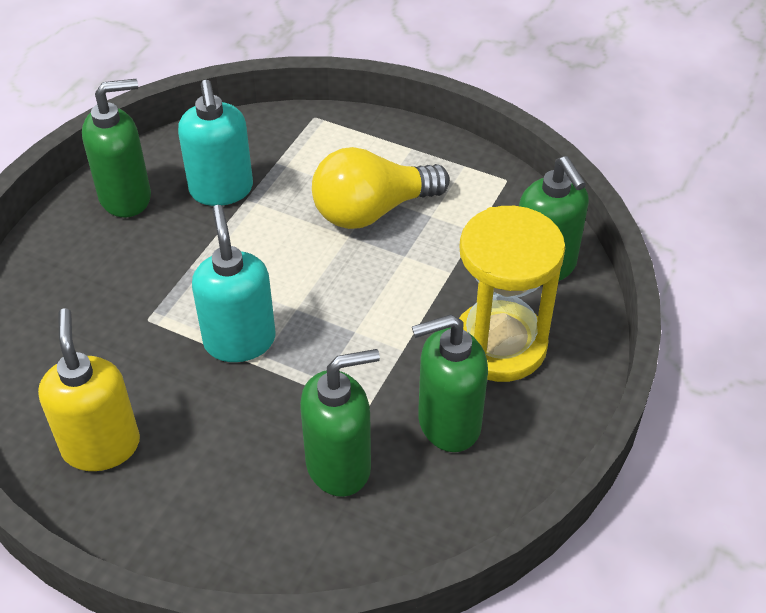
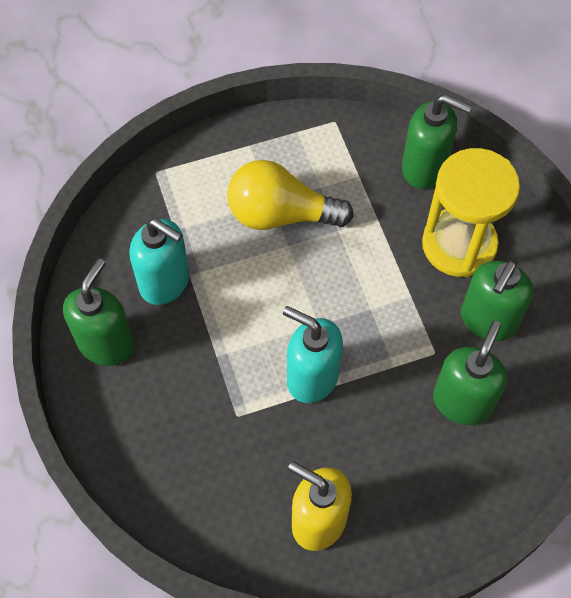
camera: 45 degrees left, 15 degrees up
yellow light bulb [312,147,450,229] -> yellow light bulb turned 75 degrees clockwise [227,160,354,230]

